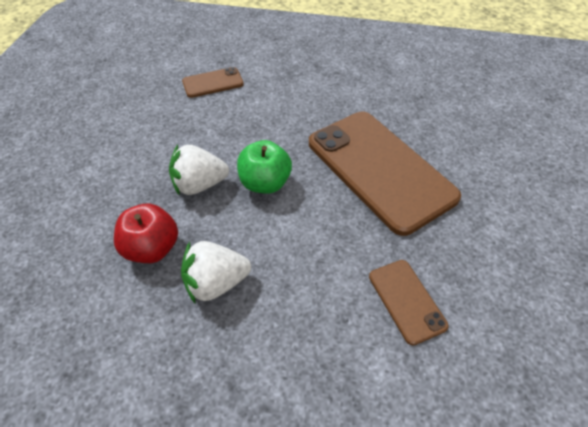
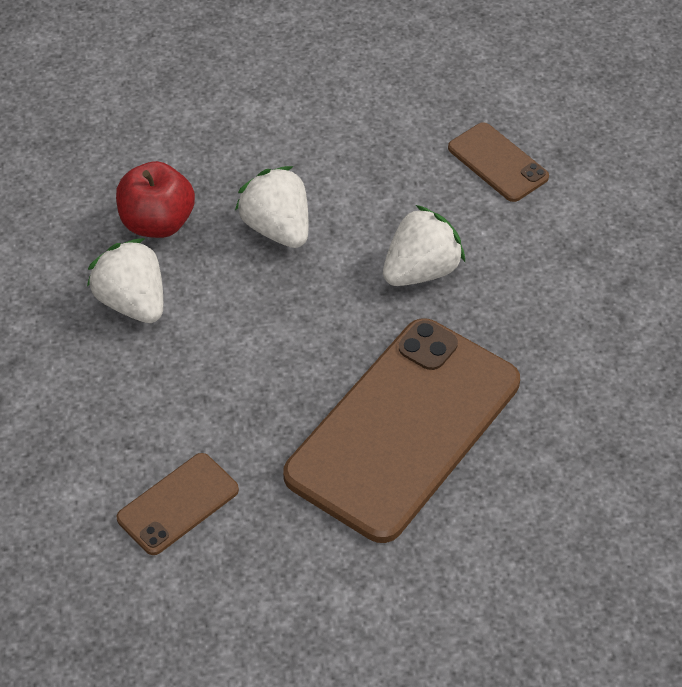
camera: 70 degrees right, 0 degrees up
green apple [237,140,292,194] -> none
none -> white strawberry [383,205,465,286]

